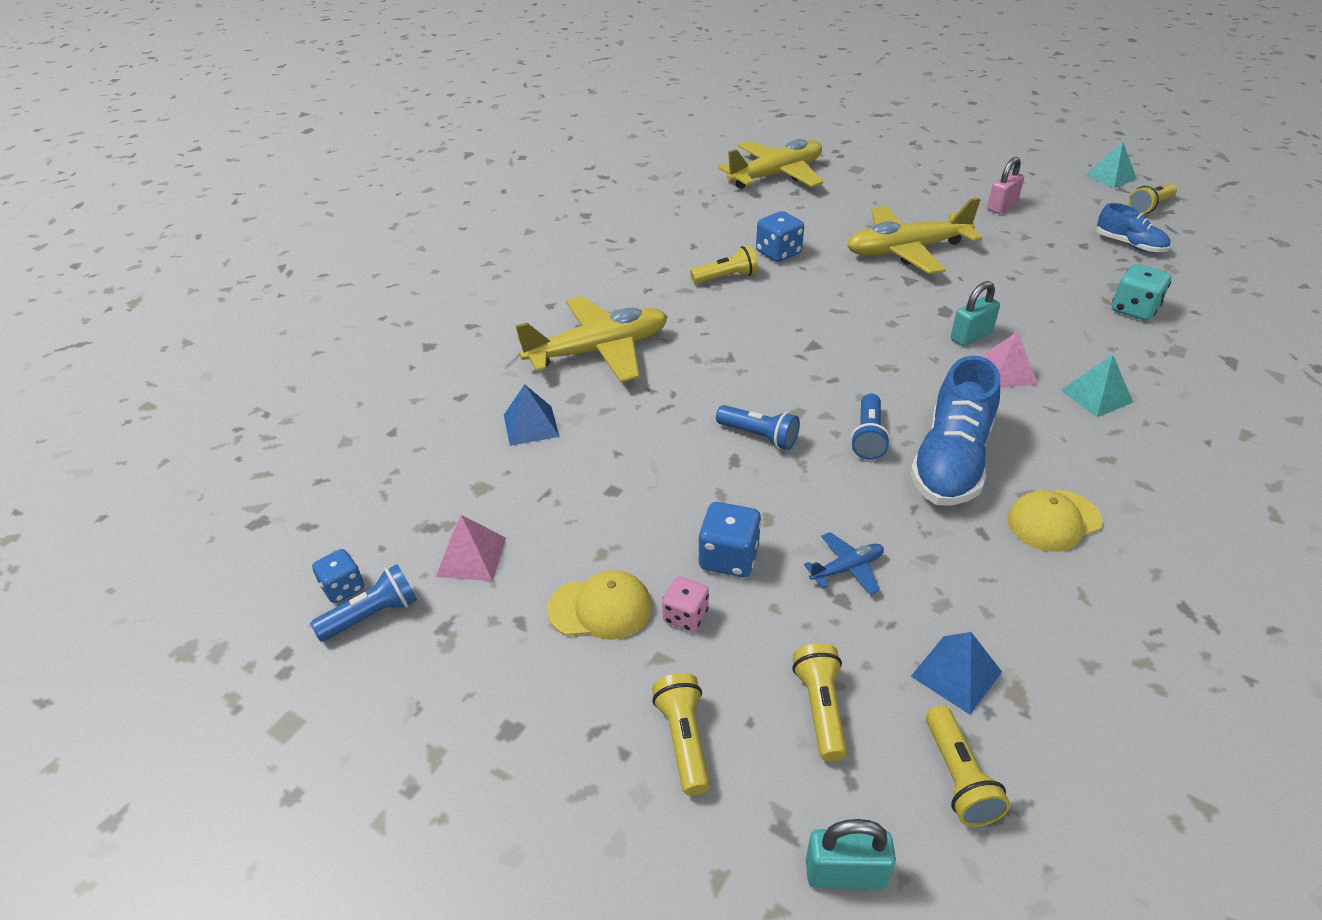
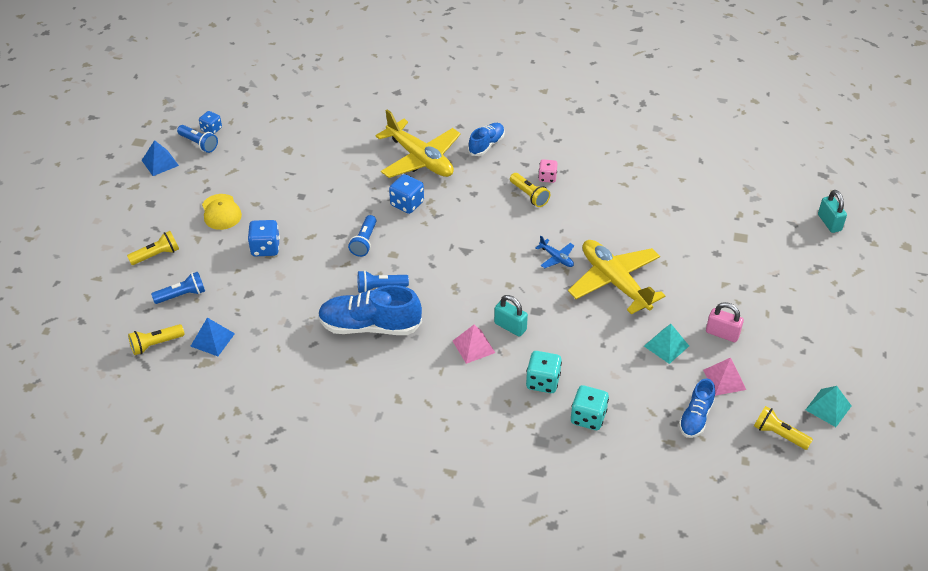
camera: 70 degrees right, 5 degrees up
pink pyramid [436,515,506,581] -> pink pyramid moved to [703,357,746,396]
blue pyramid [504,384,560,446] -> blue pyramid moved to [142,140,179,176]
pink dice [662,576,709,632] -> pink dice moved to [538,159,558,183]
yellow plane [718,139,824,189] -> none
blue dice [756,211,804,262] -> blue dice moved to [389,174,424,214]
yellow flashlight [792,643,847,761] -> blue flashlight [151,272,205,304]
blue plane [804,532,884,595] -> blue plane moved to [535,236,574,268]
turquoise padlock [806,819,896,889] -> turquoise padlock moved to [818,190,847,233]
yellow cap [1007,490,1103,552] -> none
turquoise pyramid [1061,355,1133,417] -> turquoise pyramid moved to [644,324,689,364]
none -> blue shoe [468,123,505,156]
none -> turquoise dice [526,351,562,393]

